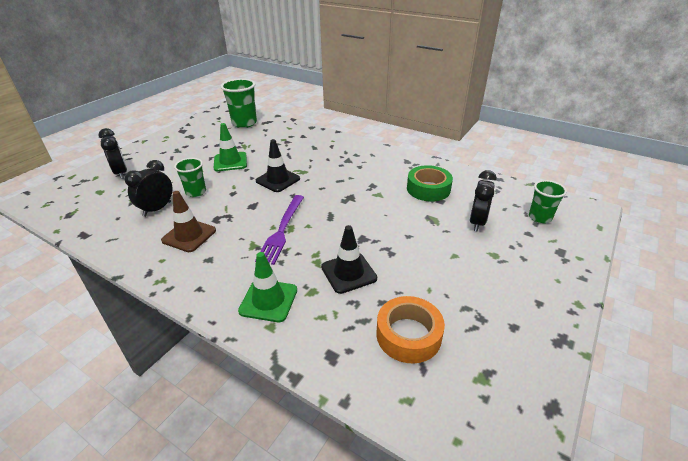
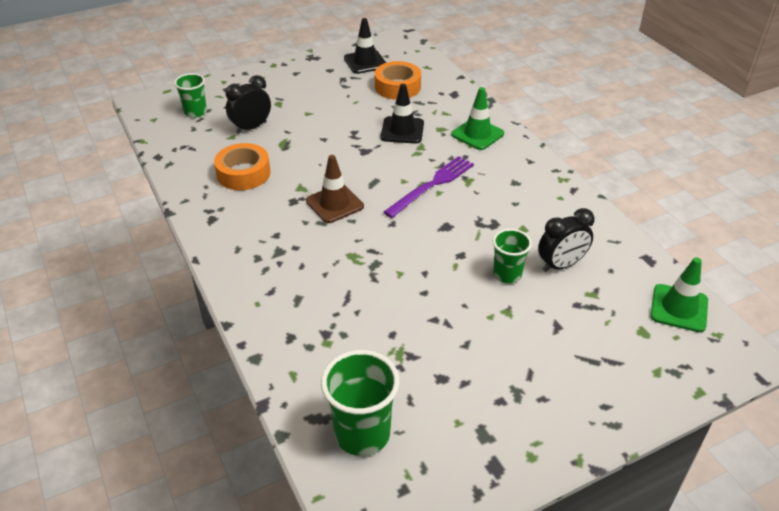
camera: 150 degrees left, 5 degrees up
black clock [98,128,127,179] -> none
brown traffic cone [161,191,216,252] -> brown traffic cone moved to [306,155,364,223]
green traffic cone [214,123,247,171] -> green traffic cone moved to [650,257,708,332]
black traffic cone [256,139,300,192] -> black traffic cone moved to [344,18,386,74]
green tape [407,165,453,202] -> orange tape [214,143,271,190]

